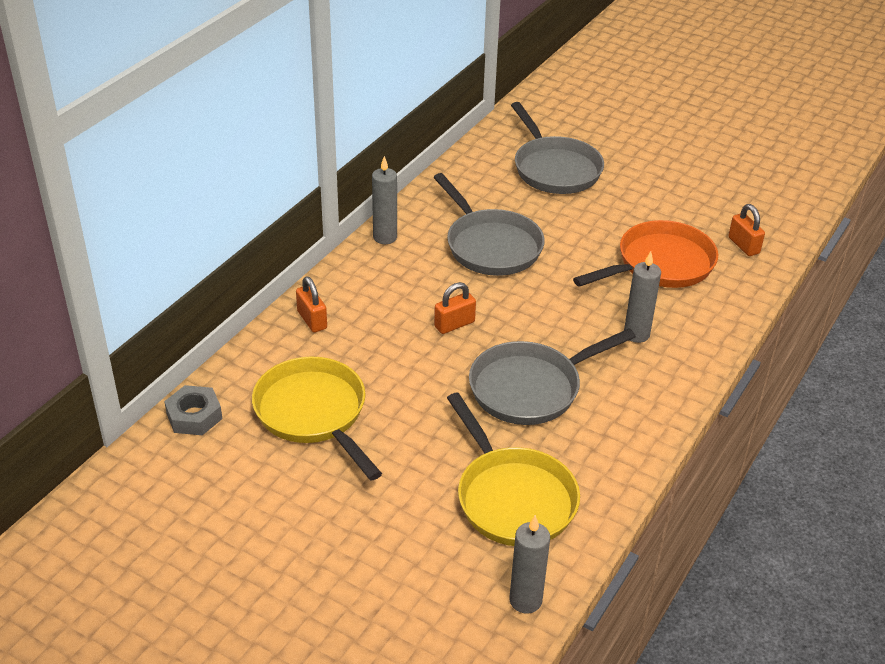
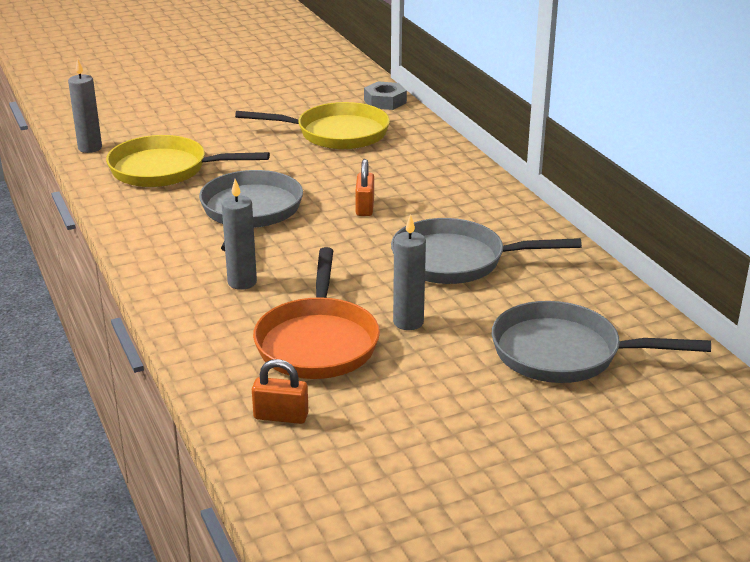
camera: 125 degrees right, 10 degrees down
orange padlock [296,277,327,333] -> none
grey candle [372,156,397,244] -> grey candle moved to [393,214,426,330]

